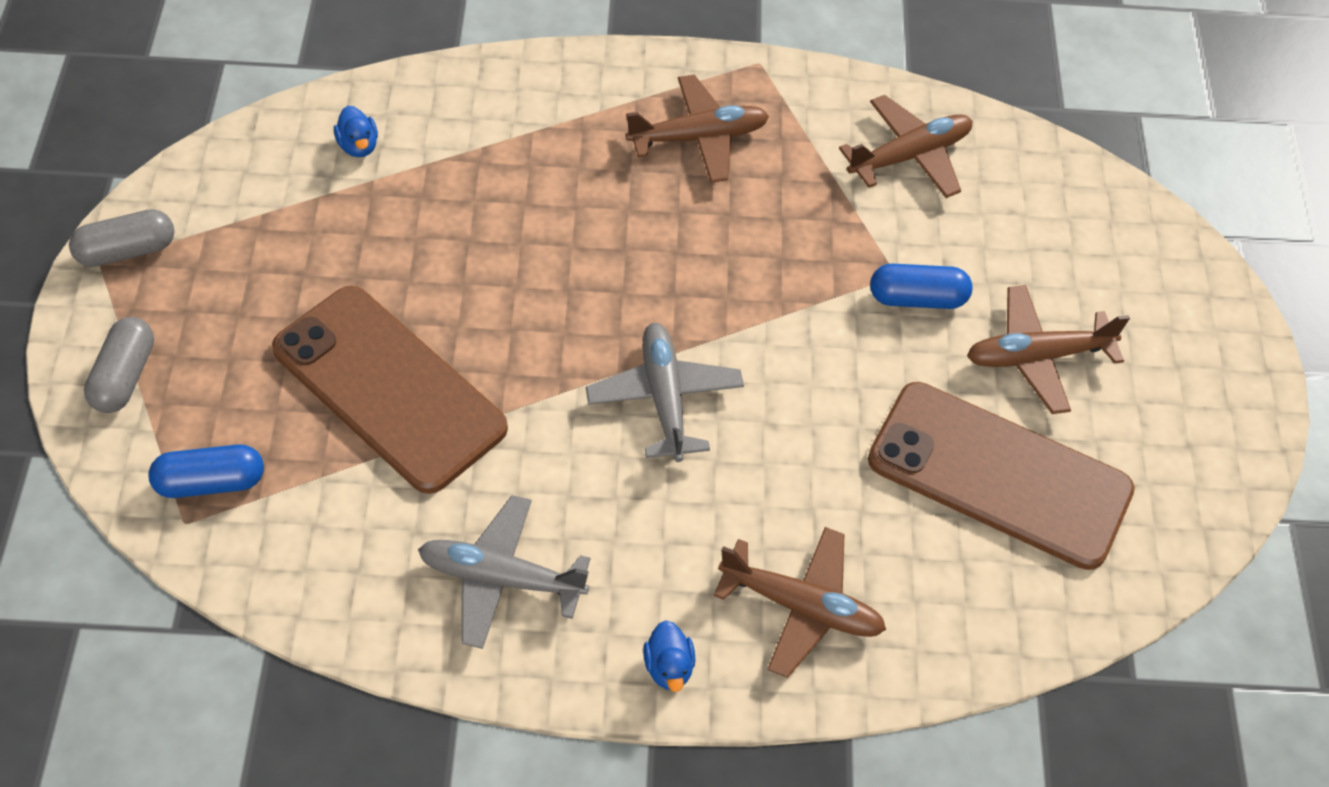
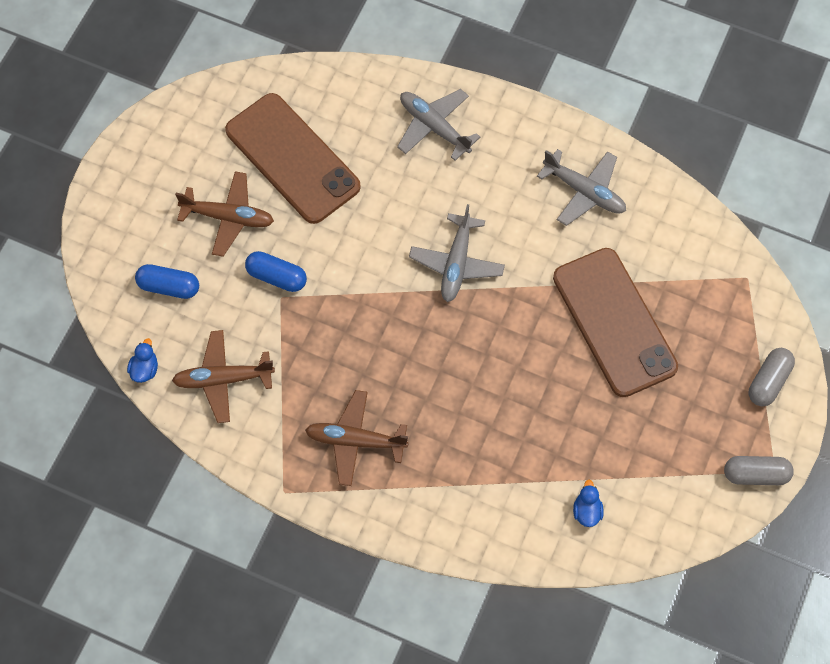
camera: 155 degrees left, 10 degrees up
blue capsule [148,444,264,498] -> blue capsule moved to [135,264,199,299]
blue duck [643,620,695,692] -> blue duck moved to [127,338,158,383]
brown plane [714,527,886,678] -> grey plane [397,89,480,161]

